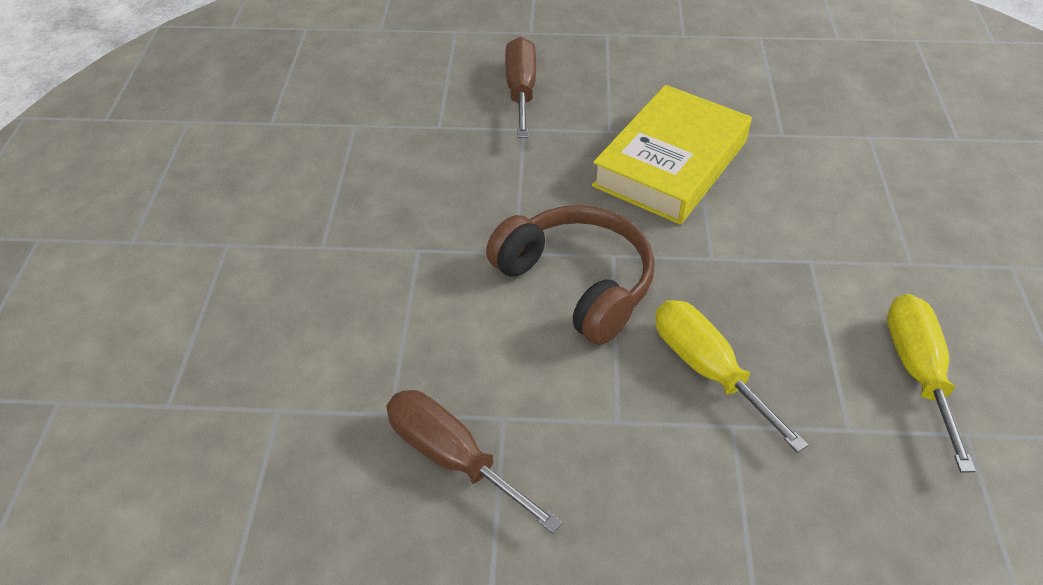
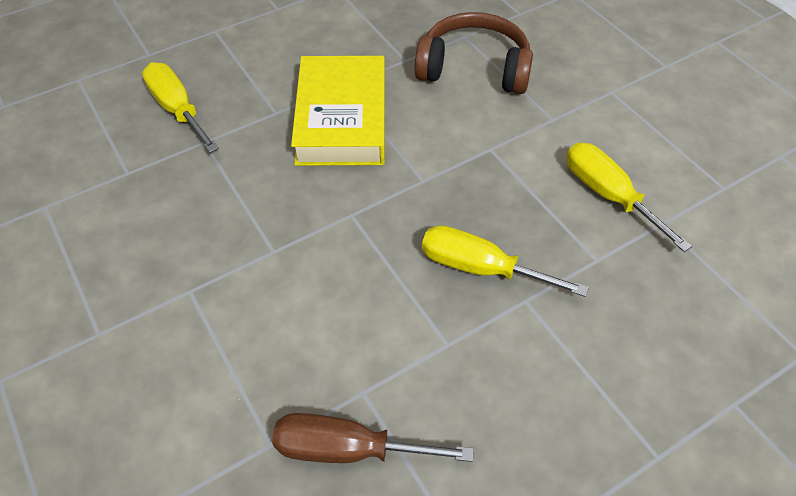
camera: 35 degrees left, 5 degrees up
brown headphones [486,205,654,345] -> brown headphones moved to [414,12,533,94]
brown screwdriver [505,37,536,138] -> yellow screwdriver [142,62,219,153]

